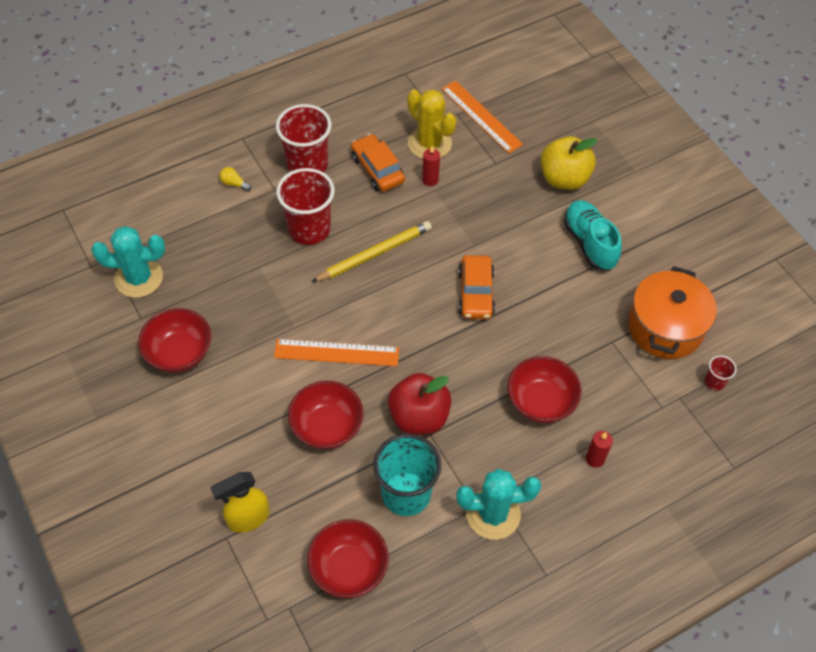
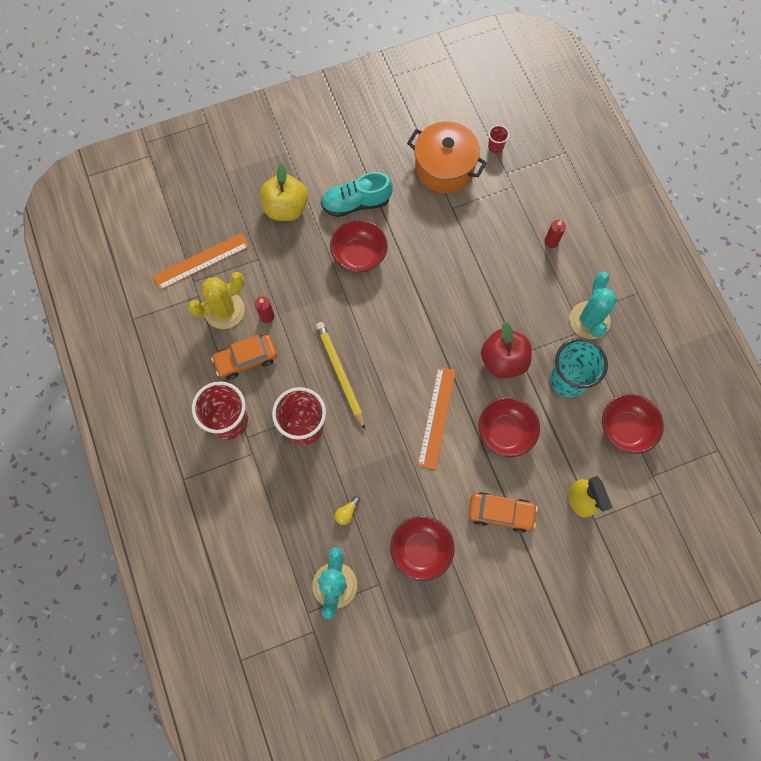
camera: 80 degrees left, 15 degrees up
yellow light bulb [219,167,251,191] -> yellow light bulb moved to [335,496,360,525]
orange car [458,255,495,319] -> orange car moved to [469,492,538,533]
red bowl [507,356,582,423] -> red bowl moved to [330,219,388,273]

